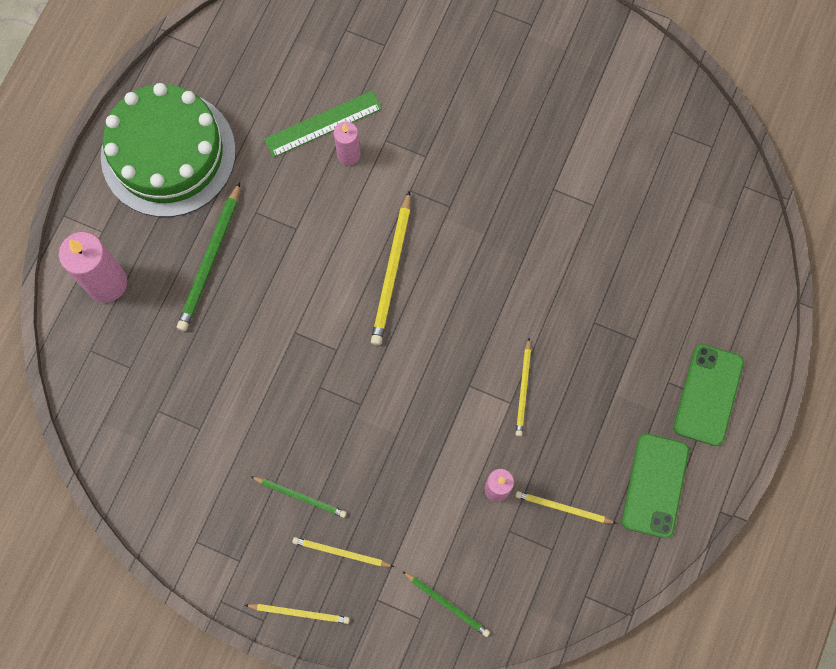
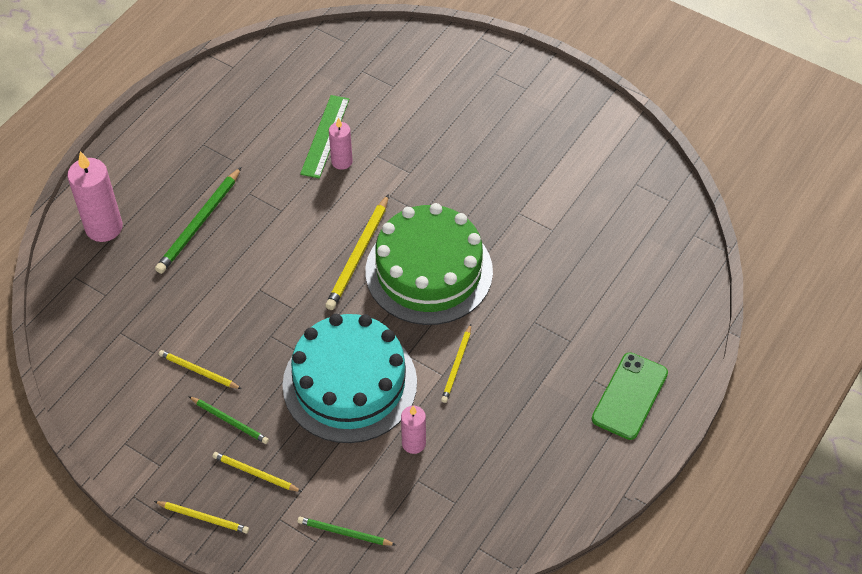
camera: 10 degrees right, 20 degrees down
green cake [101,83,236,217] -> green cake moved to [366,203,493,325]
green ruler [264,91,382,158] -> green ruler turned 60 degrees counterclockwise [300,95,350,179]
green pencil [402,571,490,637] -> green pencil turned 150 degrees clockwise [297,517,396,546]
yellow pencil [516,491,617,524] -> yellow pencil moved to [159,350,241,389]
green phone [622,434,689,538] -> none
none -> turquoise cake [282,314,417,443]

